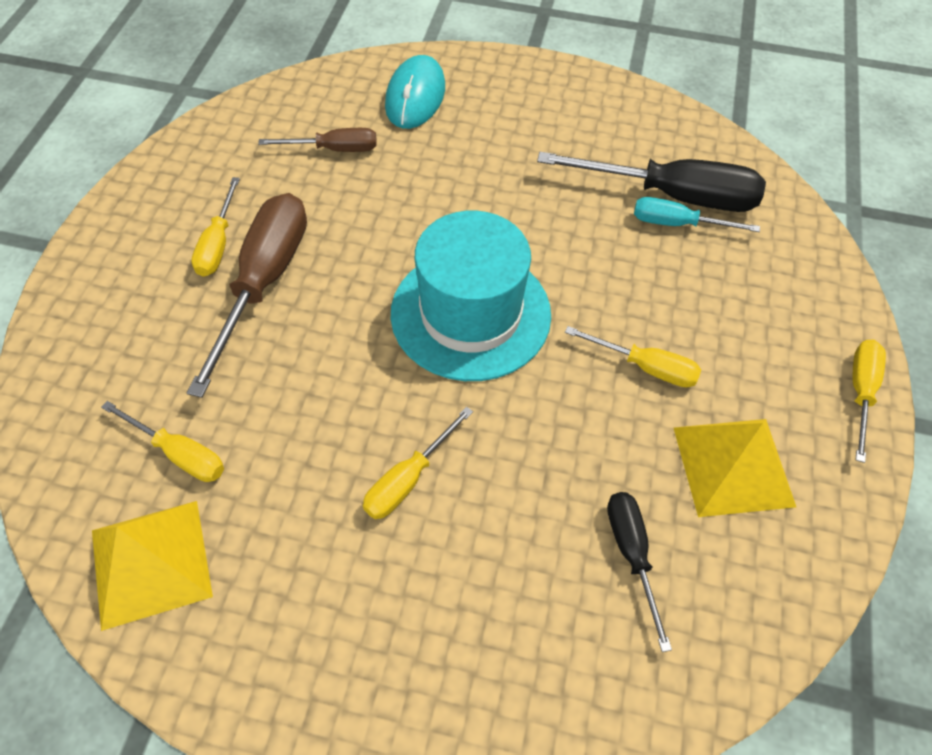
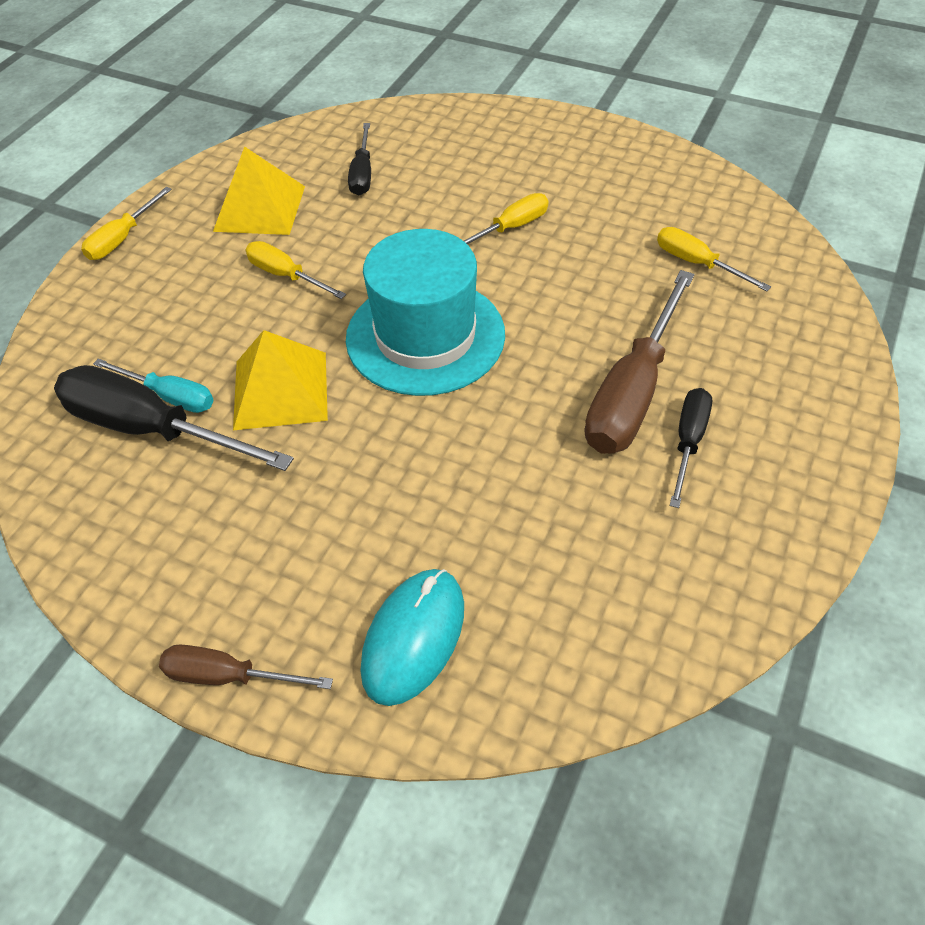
camera: 165 degrees left, 5 degrees down
yellow pyramid [92,501,213,631] -> yellow pyramid moved to [233,330,328,430]
yellow screwdriver [191,177,240,277] -> black screwdriver [669,388,712,508]
brown screwdriver [258,128,377,152] -> brown screwdriver moved to [159,645,333,689]

